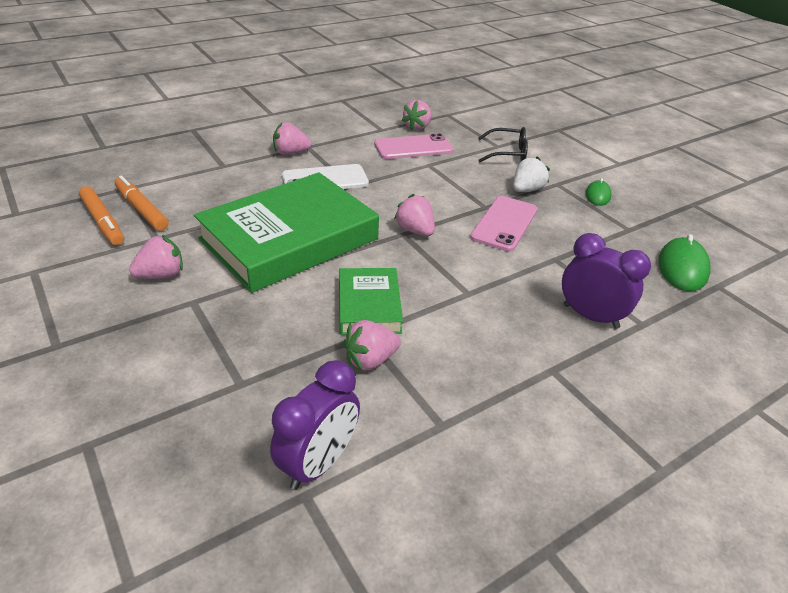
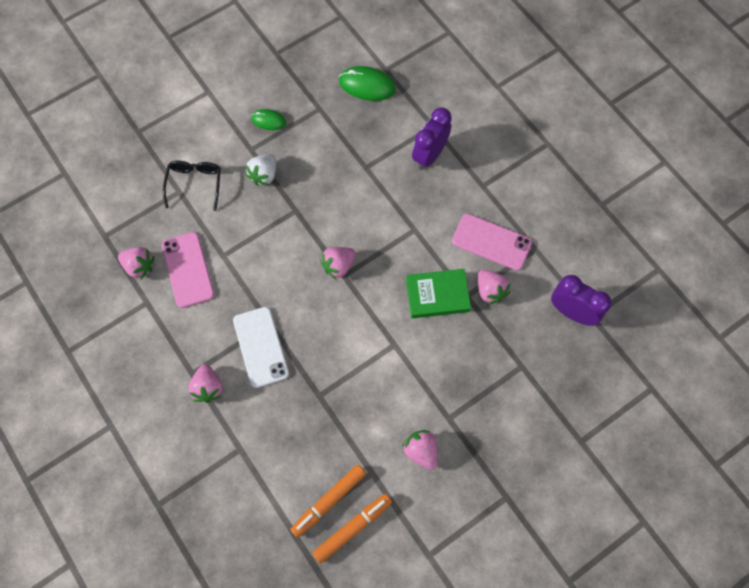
camera: 90 degrees left, 30 degrees up
green book [194,172,379,293] -> none
pink phone [470,196,537,252] -> pink phone moved to [452,214,532,271]
white strawberry [513,156,550,192] -> white strawberry turned 105 degrees counterclockwise [246,154,276,186]

